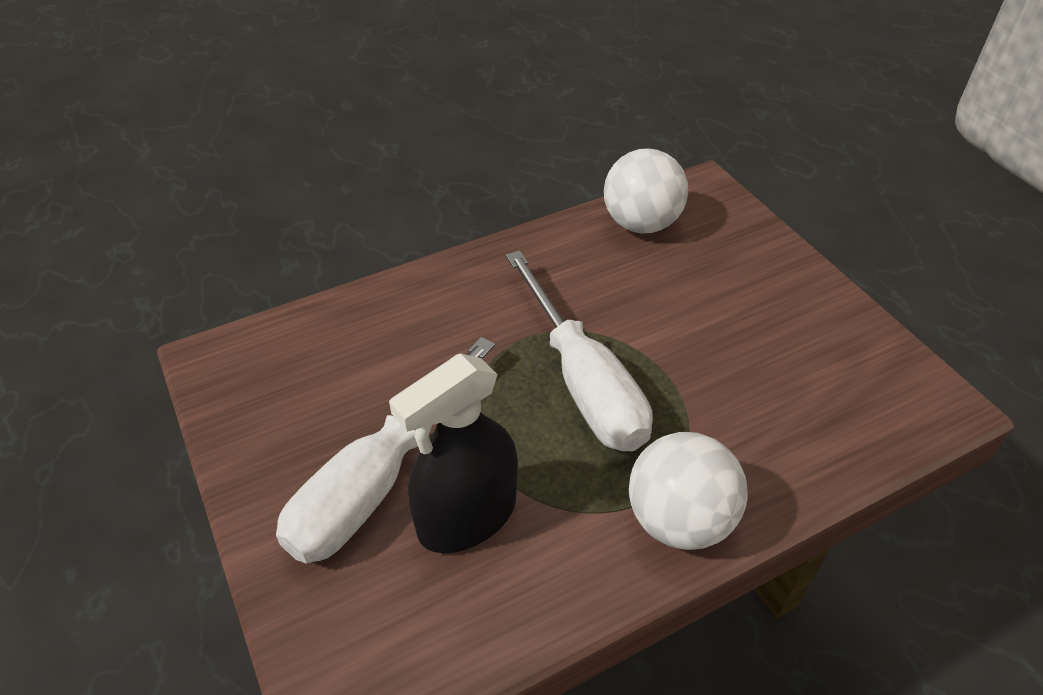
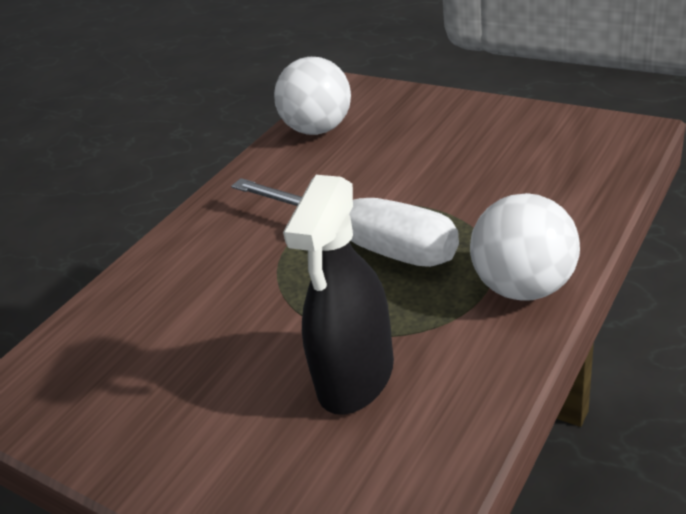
camera: 25 degrees left, 10 degrees down
white screwdriver [276,337,495,564] -> none

